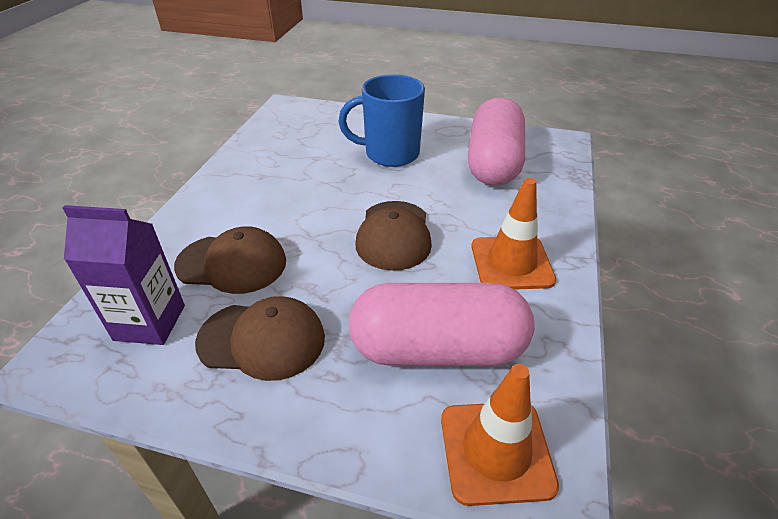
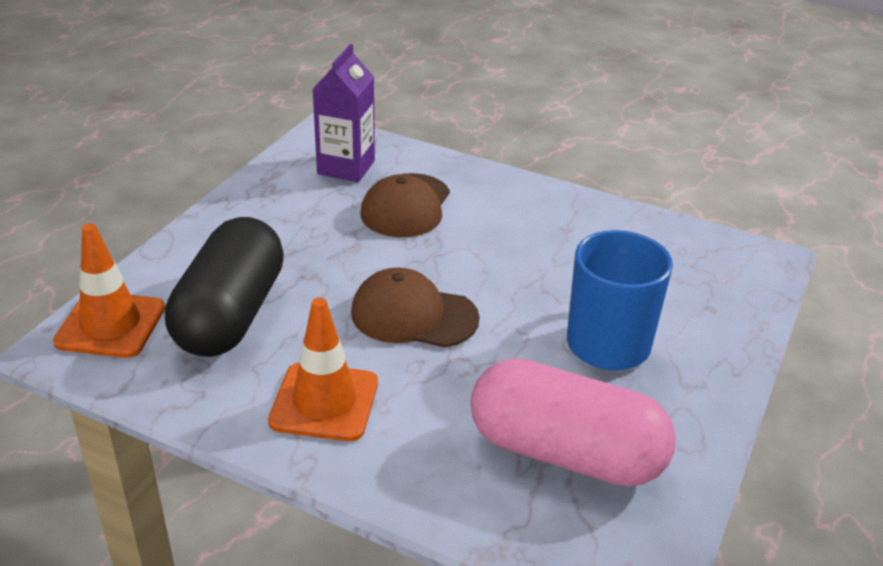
camera: 100 degrees right, 5 degrees down
brown cap [195,296,325,381] -> none
pink capsule [348,283,535,366] -> black capsule [165,217,284,357]

